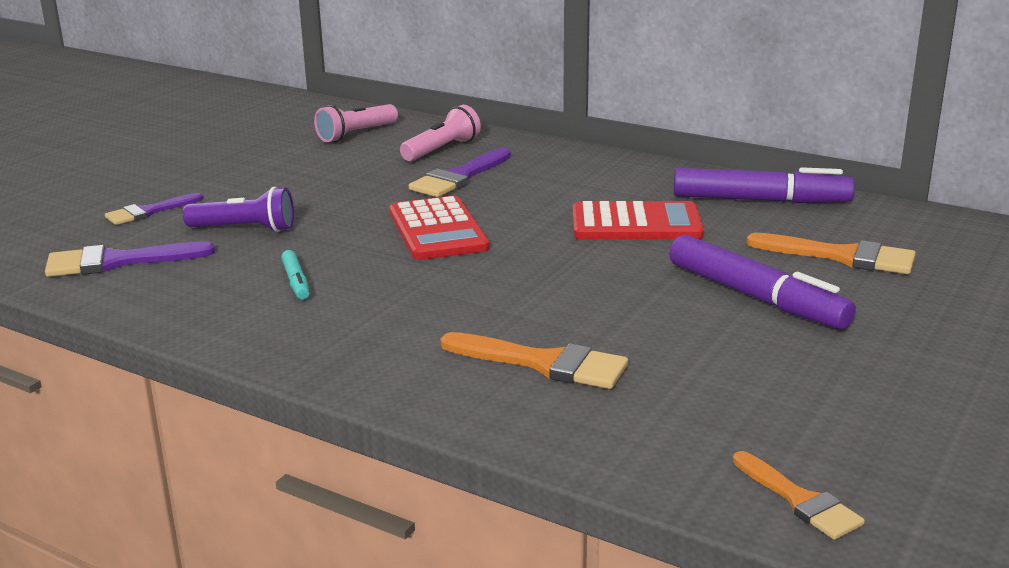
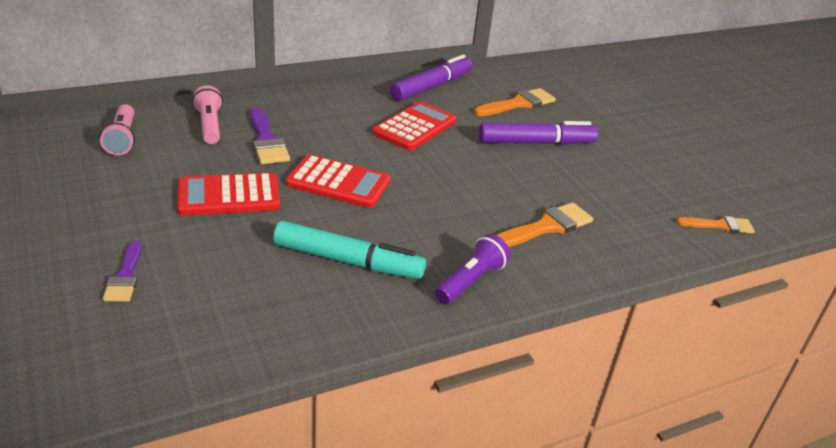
camera: 60 degrees left, 10 degrees up
purple brush [45,241,215,277] -> none
purple flashlight [183,187,294,232] -> purple flashlight moved to [435,234,510,305]
turquoise marker [281,250,310,300] -> turquoise marker [273,221,426,279], size x2.15
none -> red calculator [177,173,280,215]

